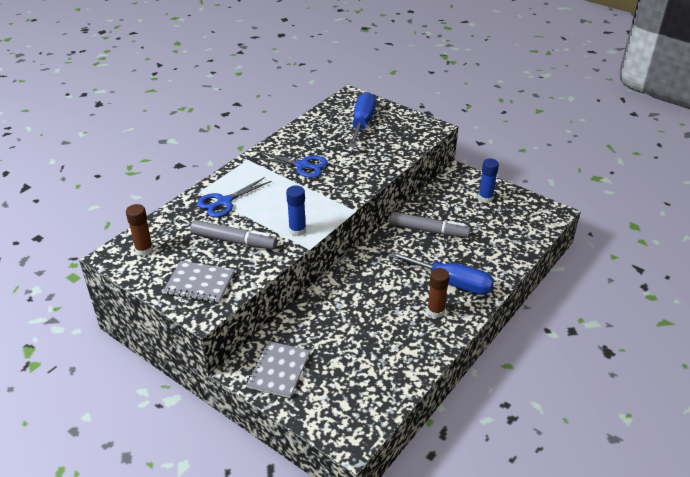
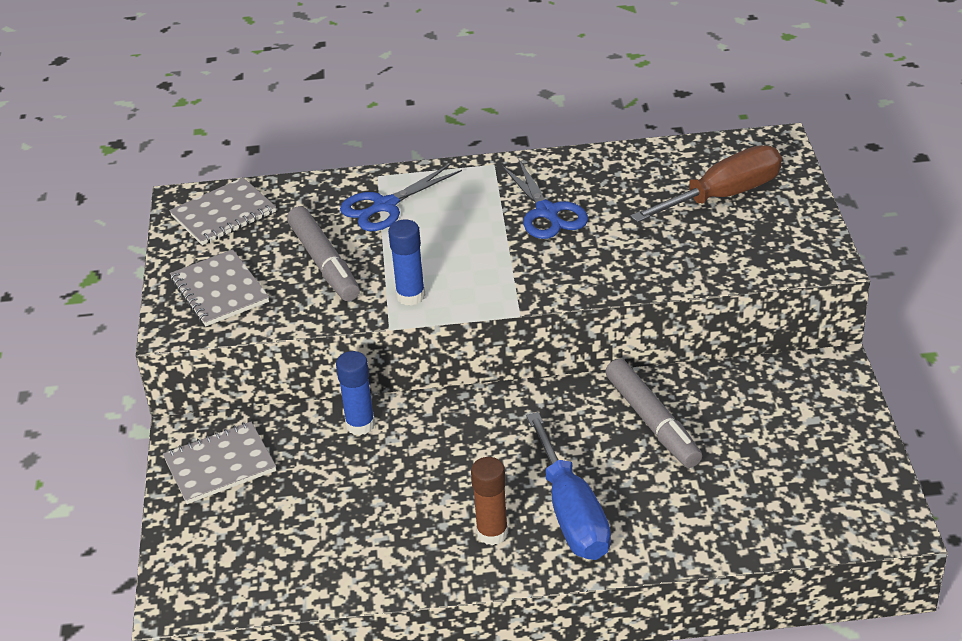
camera: 50 degrees right, 0 degrees up
brown glue stick [126,204,153,256] -> grey notebook [169,177,276,245]
blue scissors [197,177,271,218] -> blue scissors turned 45 degrees counterclockwise [340,163,462,231]
blue screwdriver [349,92,376,147] -> brown screwdriver [630,145,782,223]
blue glue stick [478,158,499,203] -> blue glue stick moved to [336,351,375,435]

